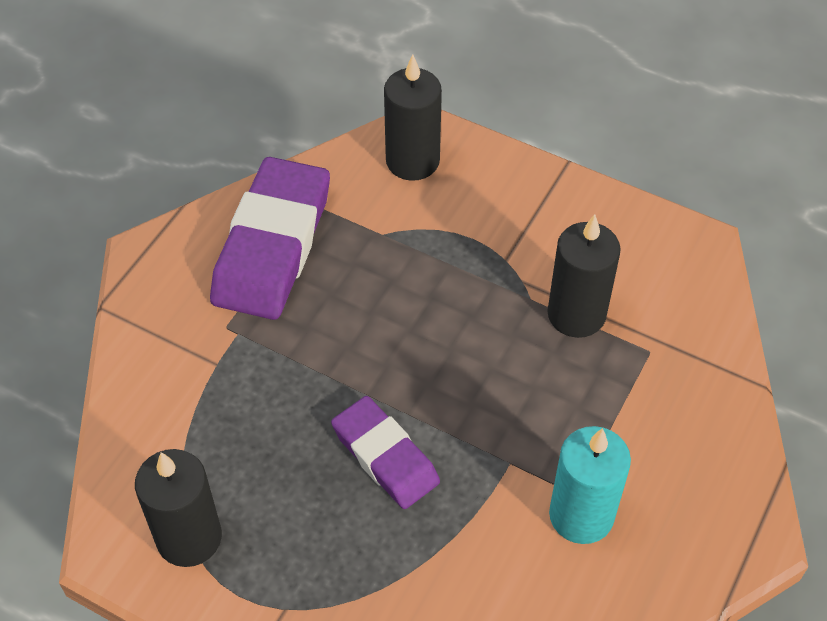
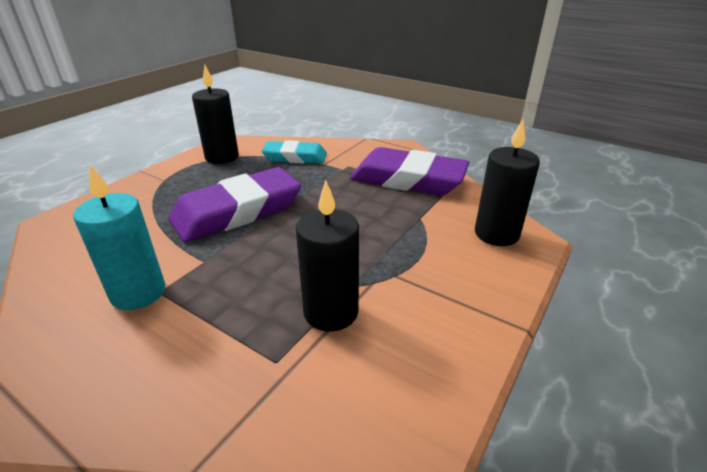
camera: 95 degrees right, 20 degrees down
purple eraser [331,396,440,509] -> purple eraser [169,167,301,242], size x1.64
none -> turquoise eraser [262,140,327,163]

